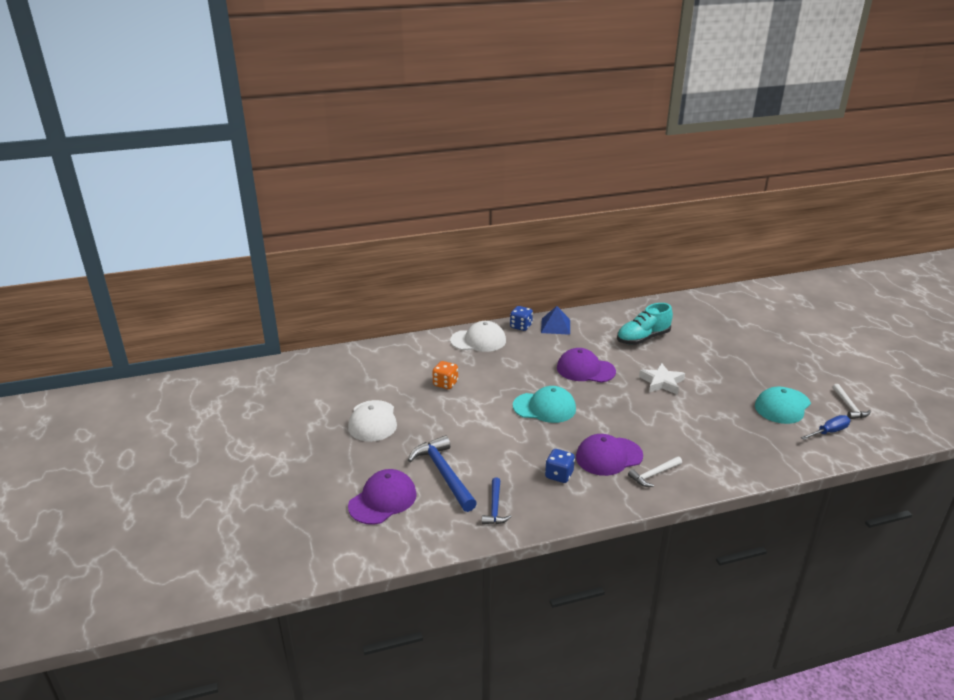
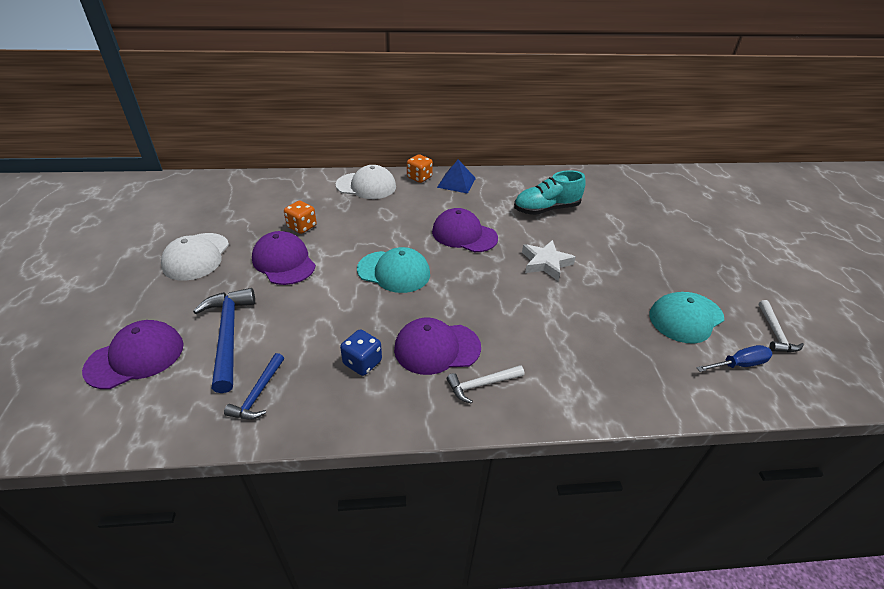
camera: 10 degrees right, 10 degrees up
blue dice [510,306,533,331] -> orange dice [407,154,433,183]
none -> purple cap [252,231,316,285]

